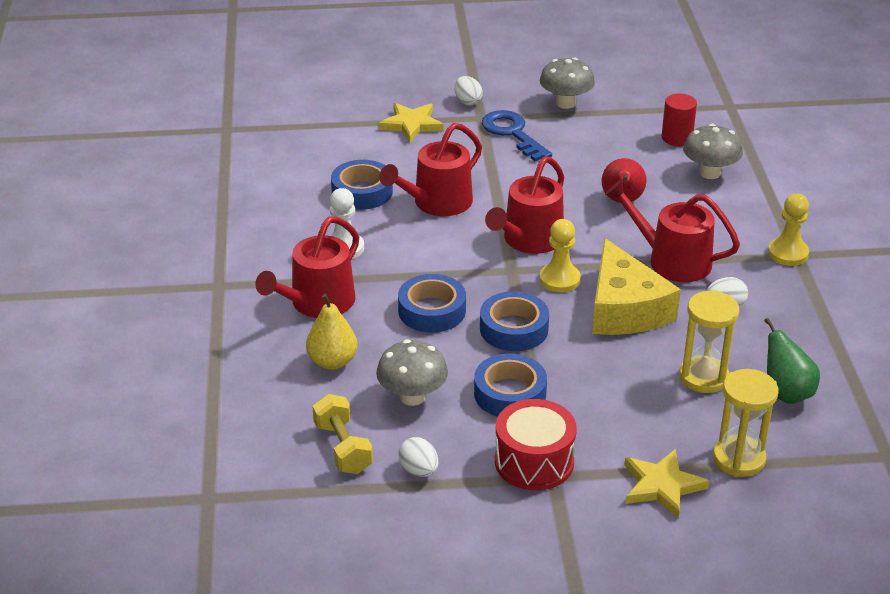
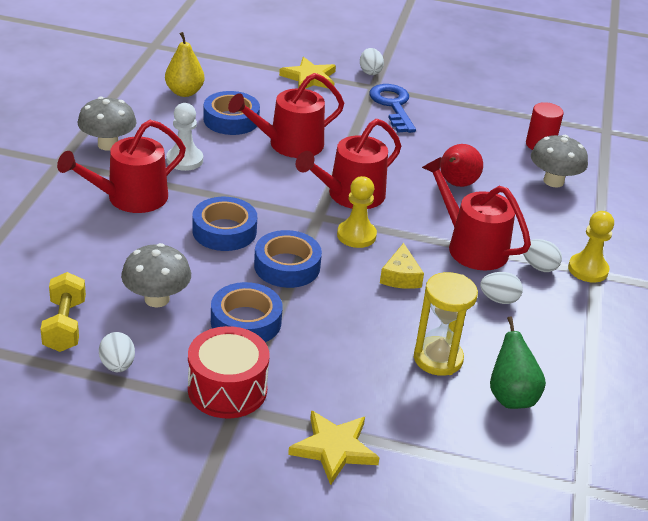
camera: 15 degrees right, 0 degrees up
yellow pear [306,294,357,370] -> yellow pear moved to [165,32,204,97]
grey mushroom [540,57,595,109] -> grey mushroom moved to [78,97,137,151]
yellow cheese [592,238,681,335] -> yellow cheese [380,243,424,289], size x0.48
yellow hourglass [713,369,778,477] -> none
none -> white egg [523,239,562,272]

